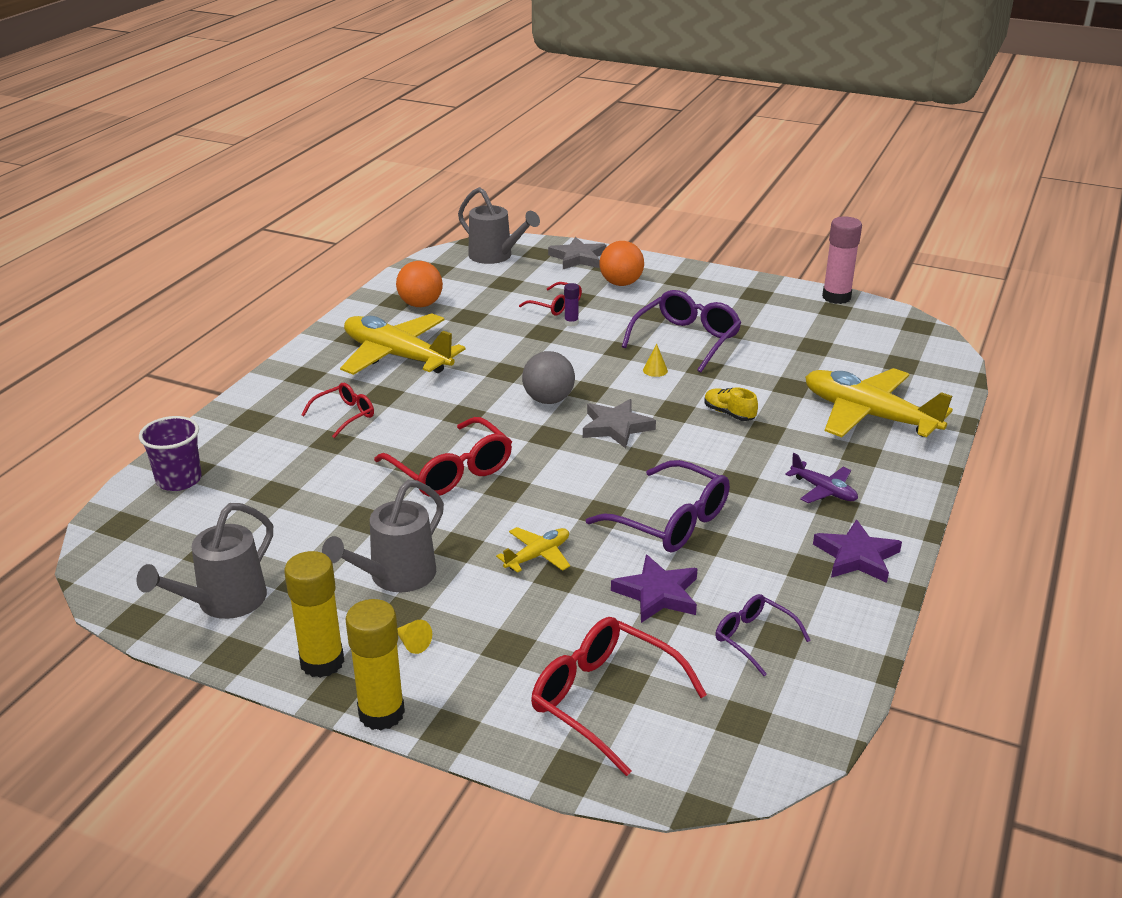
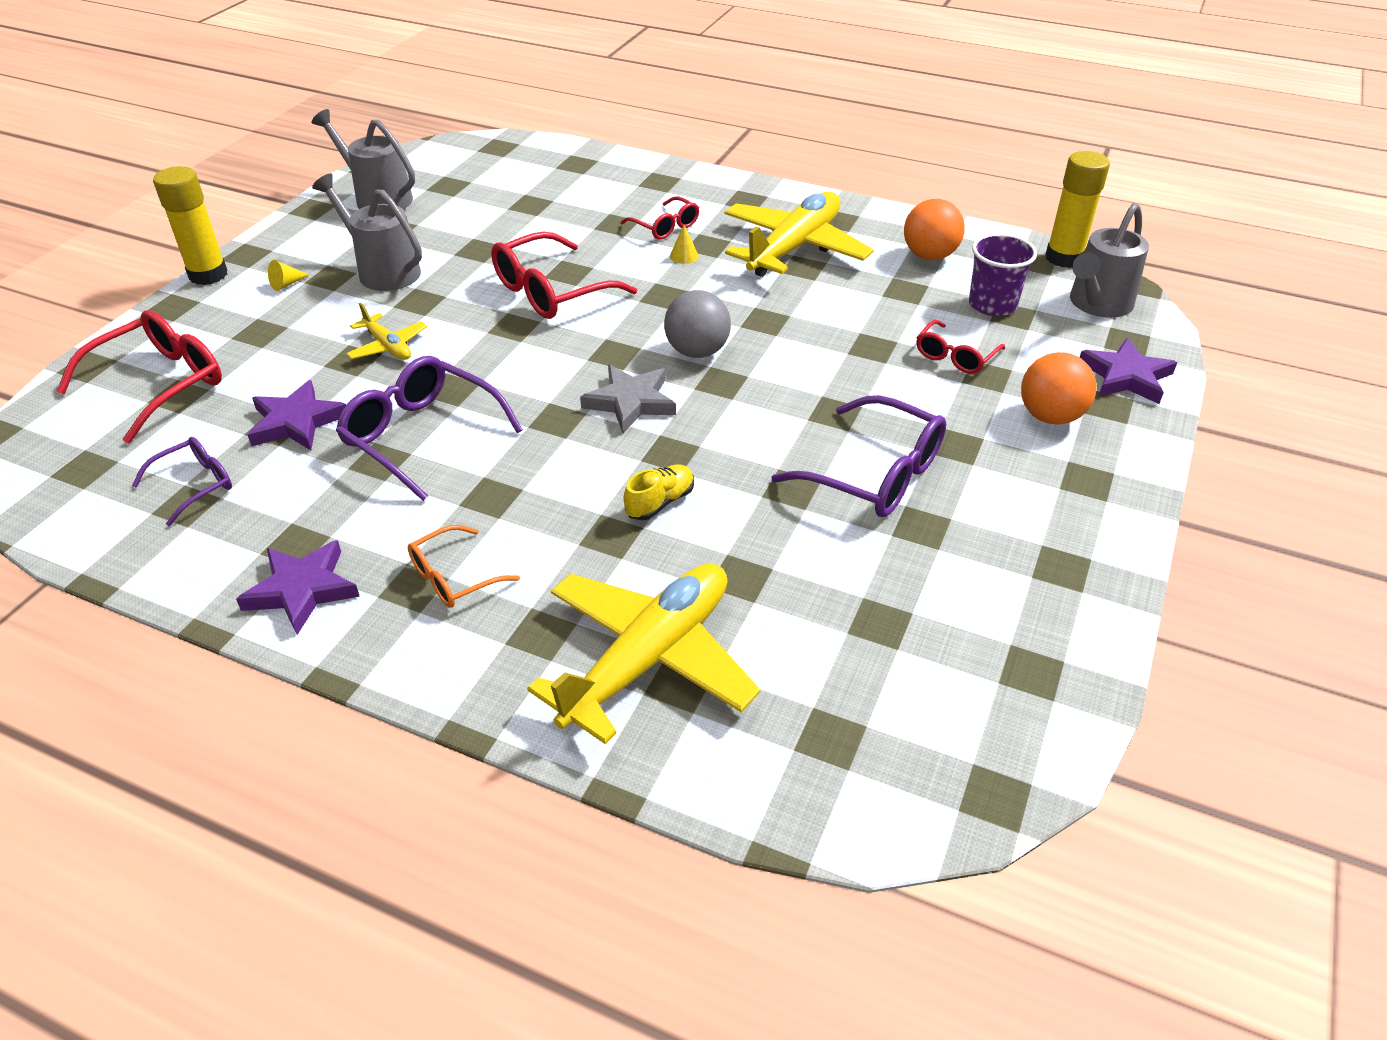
camera: 90 degrees right, 10 degrees up
purple cup [139,416,202,491] -> purple cup moved to [969,233,1037,316]
yellow glue stick [284,551,344,678] -> yellow glue stick moved to [1045,151,1110,268]
grey star [548,237,606,269] -> purple star [1080,338,1177,404]
purple glue stick [564,283,579,327] -> none
purple glasses [586,460,730,552] -> purple glasses turned 90 degrees clockwise [336,356,523,501]
yellow cone [643,344,668,377] -> yellow cone moved to [670,225,699,264]
purple plane [785,453,858,503] -> orange glasses [408,525,520,608]
pink glue stick [822,217,862,304] -> none

